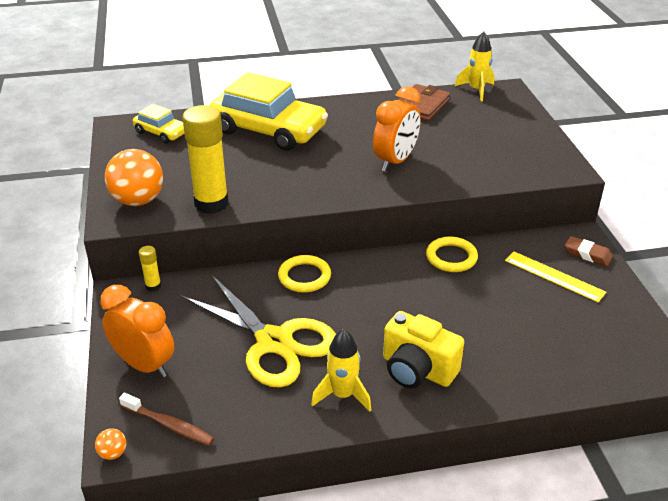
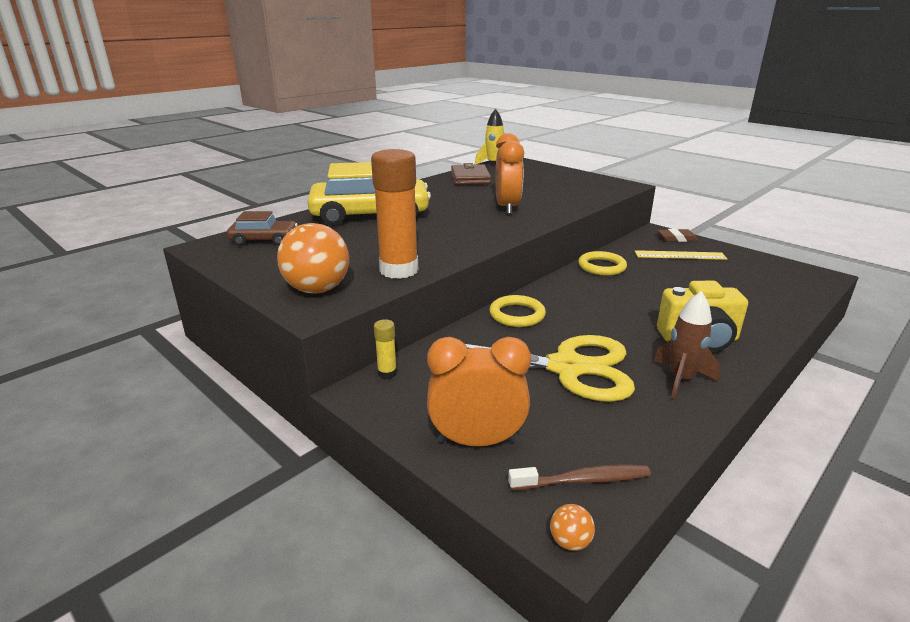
camera: 35 degrees left, 10 degrees down
yellow car [133,104,184,143] -> brown car [227,211,298,246]
yellow glue stick [183,105,229,214] -> orange glue stick [371,149,418,279]
yellow rocket [311,329,371,412] -> brown rocket [653,291,720,399]

